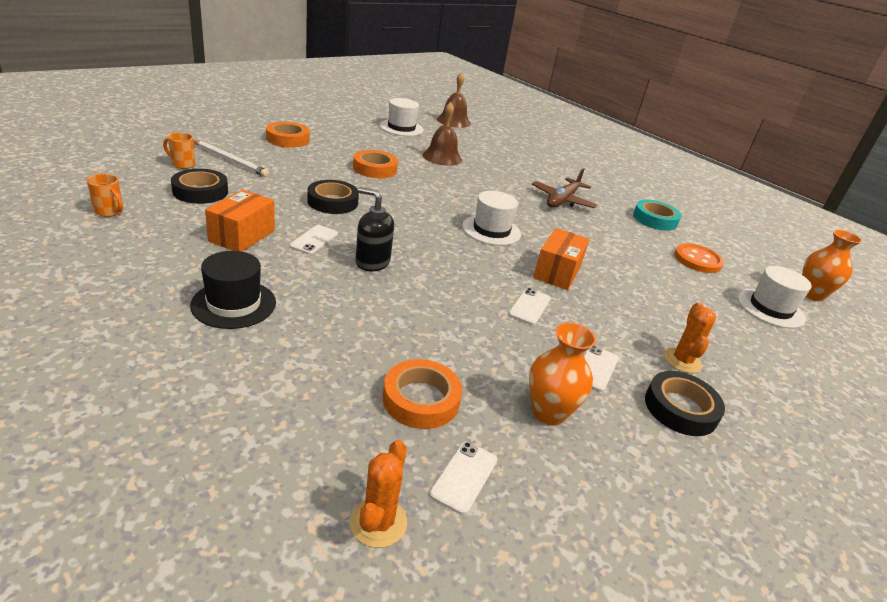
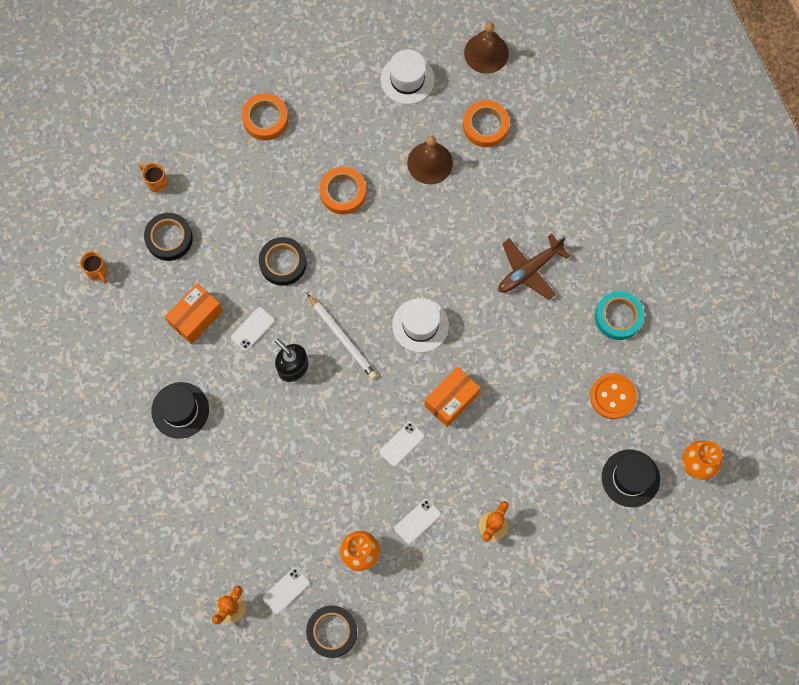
camera: 25 degrees right, 40 degrees up
white pencil [193,140,269,177] -> white pencil moved to [307,294,377,379]
orange tape [383,359,462,429] -> orange tape moved to [463,100,509,147]
black tape [645,371,725,436] -> black tape moved to [306,605,357,658]
white hat [738,266,812,328] -> black hat [602,450,660,507]

